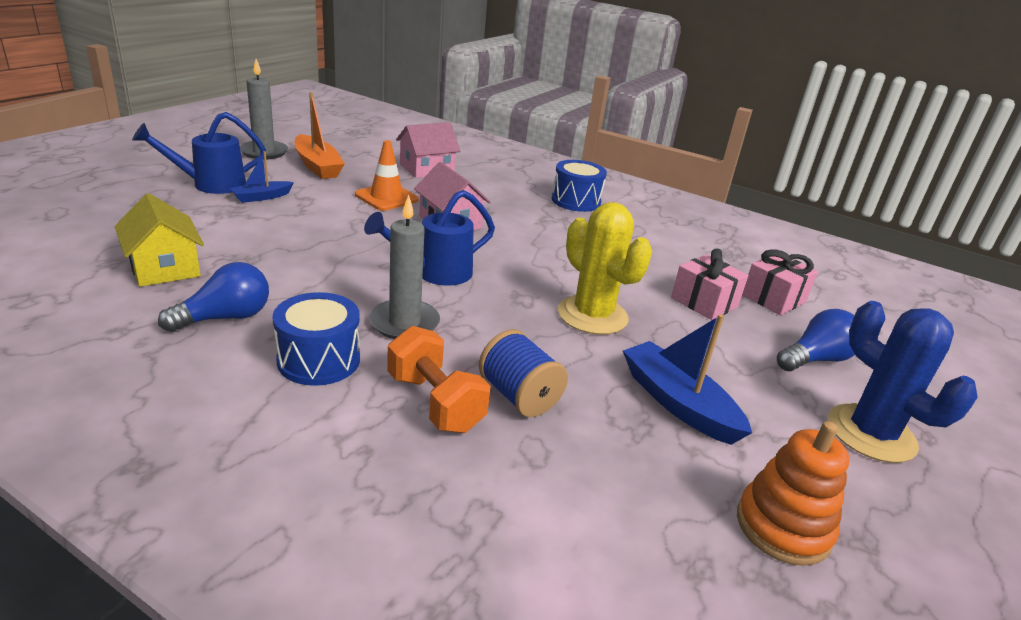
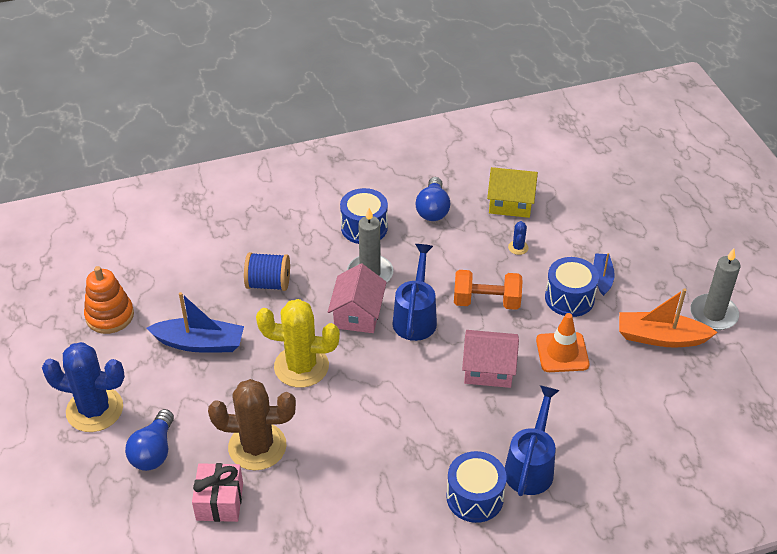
camera: 135 degrees right, 15 degrees up
blue watering can [132,112,266,194] -> blue watering can moved to [505,385,560,496]
orange dumbbell [387,326,490,433] -> orange dumbbell moved to [454,270,522,310]
pink house [396,122,460,178] -> pink house moved to [328,264,387,333]
pink gift [671,249,748,320] -> brown cactus [208,379,296,471]
none -> blue cactus [508,221,529,255]
none -> blue drum [545,257,599,317]

